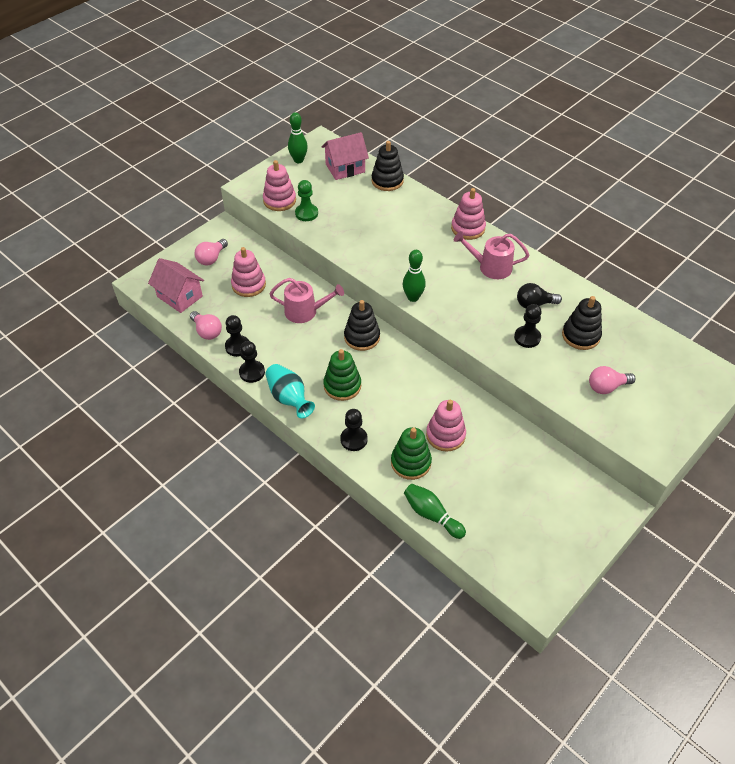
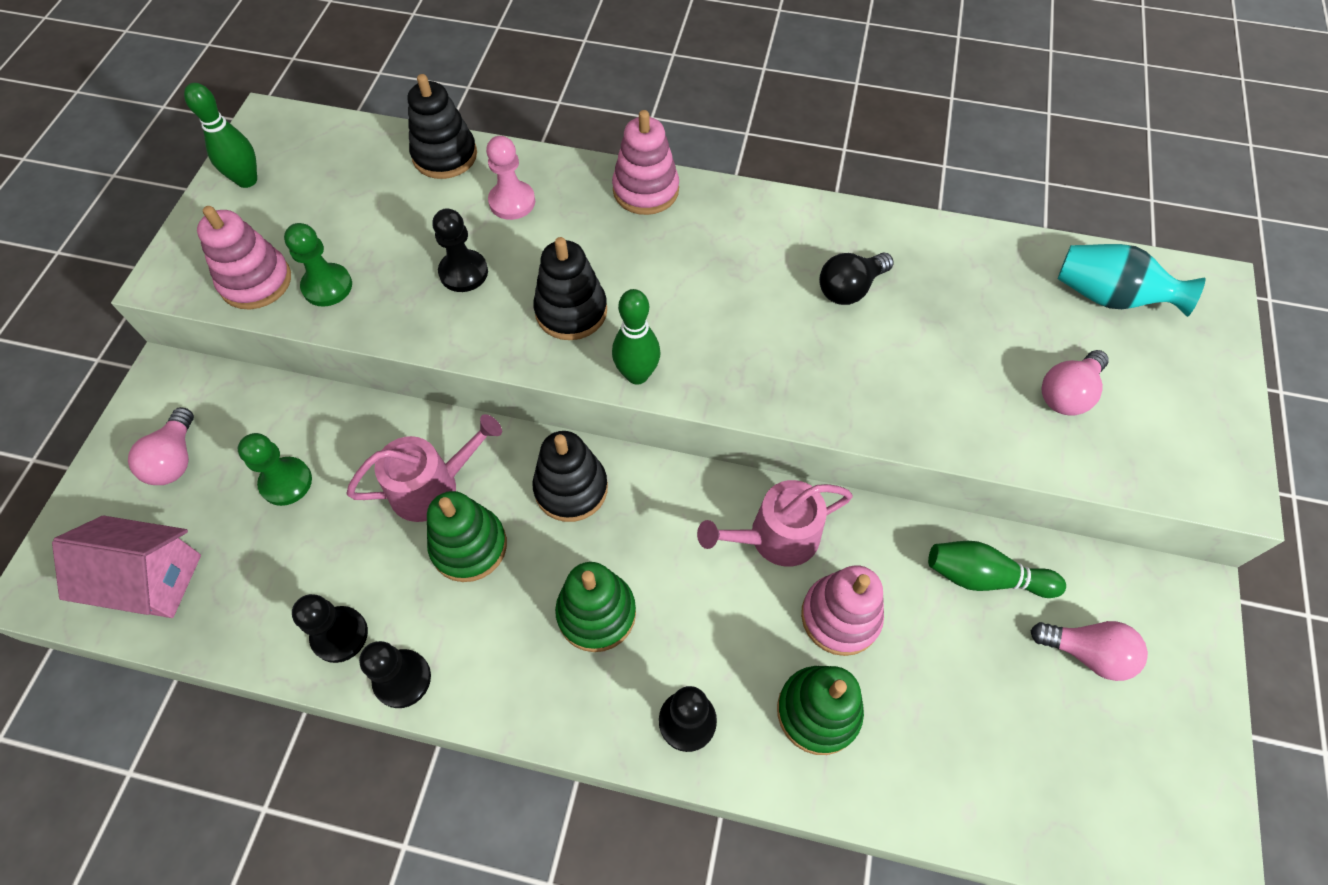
camera: 30 degrees left, 10 degrees up
pink light bulb [190,311,222,340] -> pink light bulb moved to [1031,621,1148,681]
pink stacking toy [231,247,266,297] -> green pawn [238,433,312,506]
turquoise vase [265,364,315,418] -> turquoise vase moved to [1058,244,1206,317]
pink house [322,132,369,180] -> none
green bowling pin [404,484,466,539] -> green bowling pin moved to [928,541,1066,598]
pink watering can [454,231,529,279] -> pink watering can moved to [697,480,853,567]
black pawn [514,304,542,348] -> black pawn moved to [432,208,488,292]
black stacking toy [562,296,602,350] -> black stacking toy moved to [533,237,607,340]
none -> green stacking toy [427,491,507,582]
none -> pink pawn [486,136,535,220]

